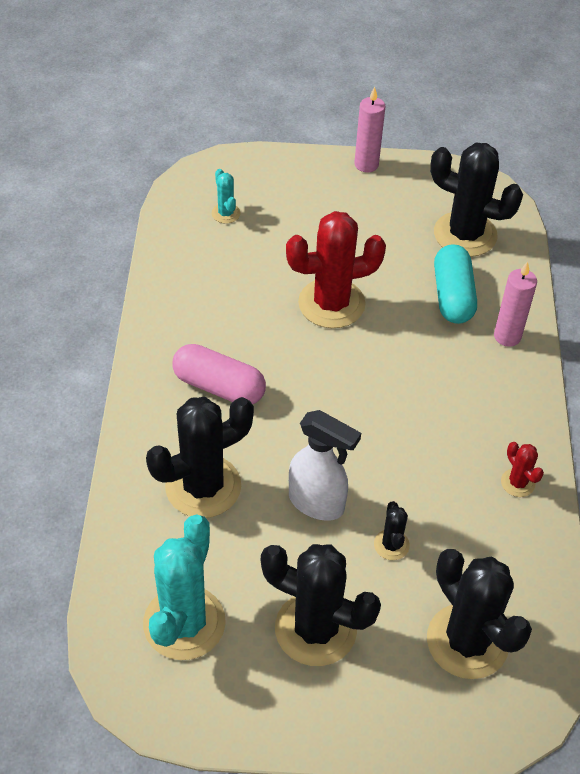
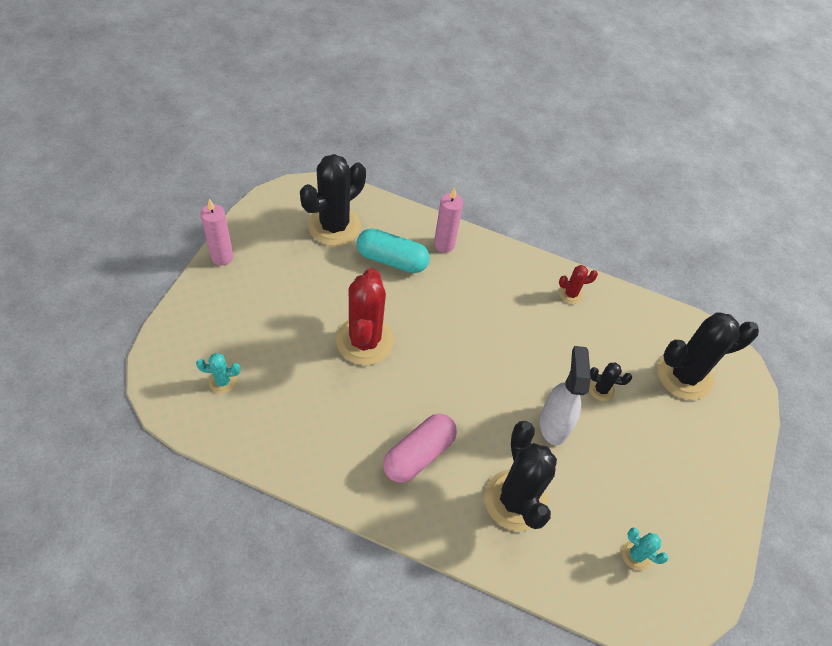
camera: 75 degrees left, 5 degrees up
turquoise cactus [143,514,226,660] -> turquoise cactus [622,527,669,570], size x0.46
black cactus [261,544,381,666] -> none
white spray bottle [289,410,361,521] -> white spray bottle turned 45 degrees counterclockwise [540,346,591,445]

